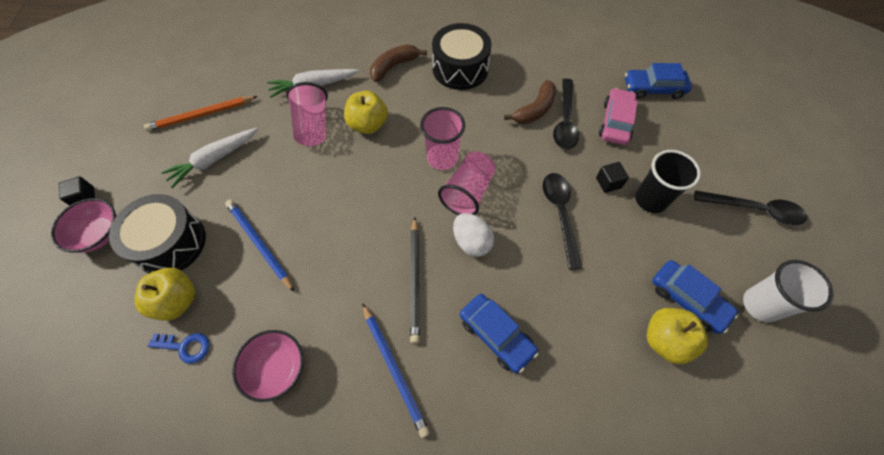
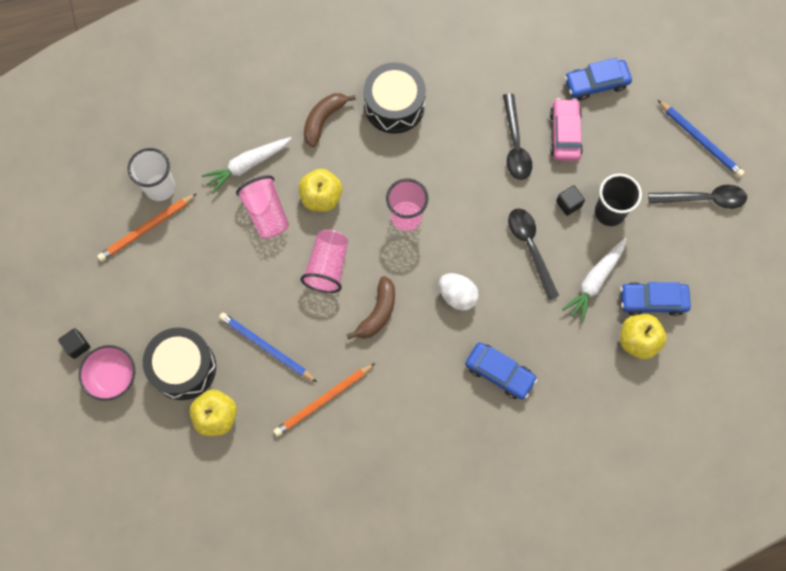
camera: 15 degrees left, 10 degrees up
blue key [148,333,210,364] -> none
white carrot [161,128,258,188] -> white carrot moved to [562,238,626,323]
pink bowl [232,330,303,402] -> none
blue pencil [362,303,430,438] -> blue pencil moved to [658,100,745,177]
black pencil [410,217,420,344] -> none
pink cup [438,152,496,215] -> pink cup moved to [300,230,348,293]
brown banana [504,80,556,124] -> brown banana moved to [347,276,395,340]
blue car [652,260,739,334] -> blue car turned 150 degrees clockwise [620,282,691,316]
white cup [743,260,834,323] -> white cup moved to [128,148,175,201]
none -> orange pencil [274,363,375,437]

